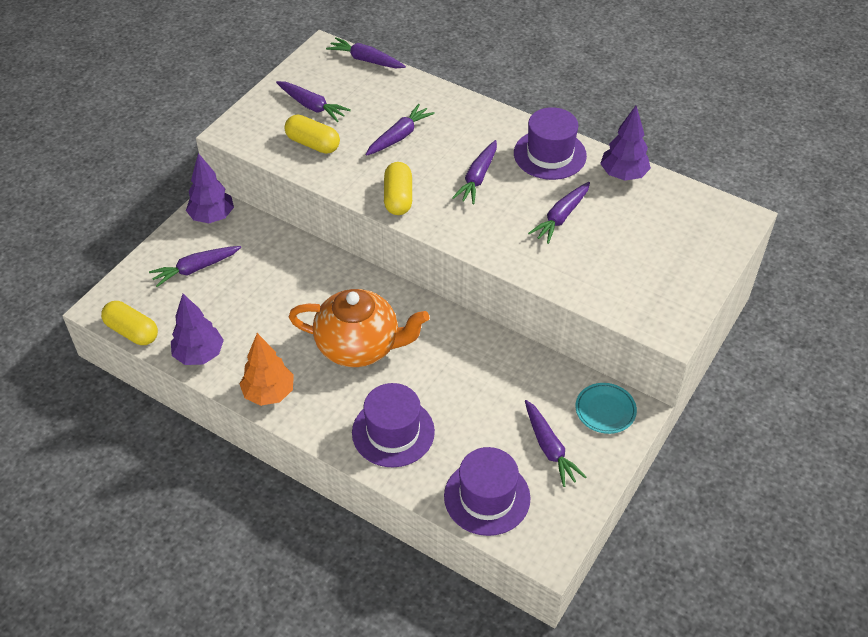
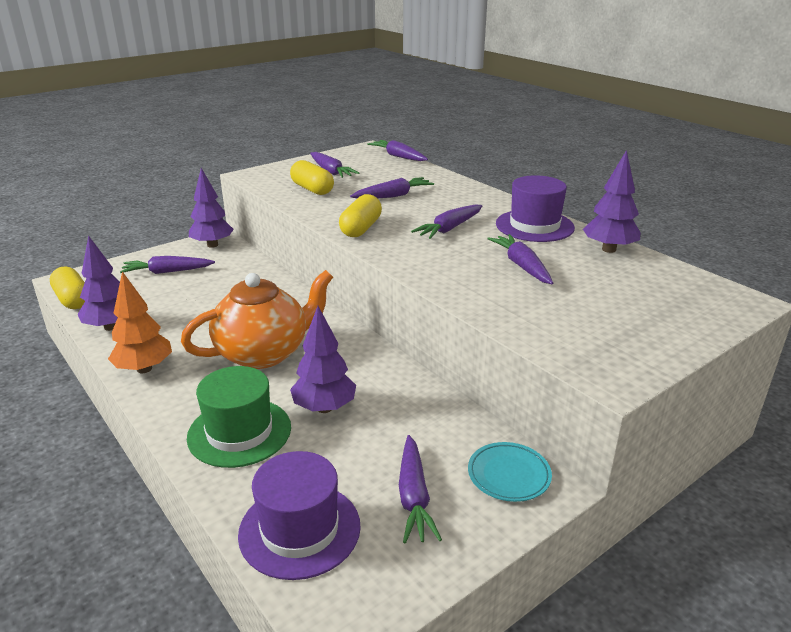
camera: 20 degrees right, 20 degrees down
orange teapot [289,289,430,367] -> orange teapot turned 60 degrees counterclockwise [181,270,333,369]
purple hat [352,383,435,467] -> green hat [187,366,291,468]
purple carrot [528,182,590,244] -> purple carrot turned 105 degrees clockwise [487,234,553,284]
none -> purple tree [290,306,356,413]

